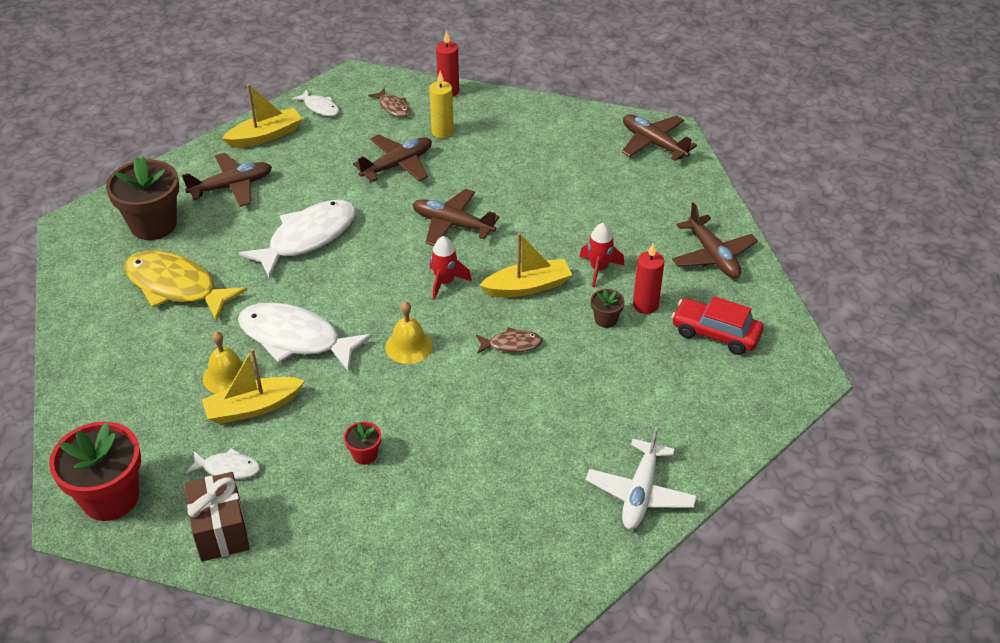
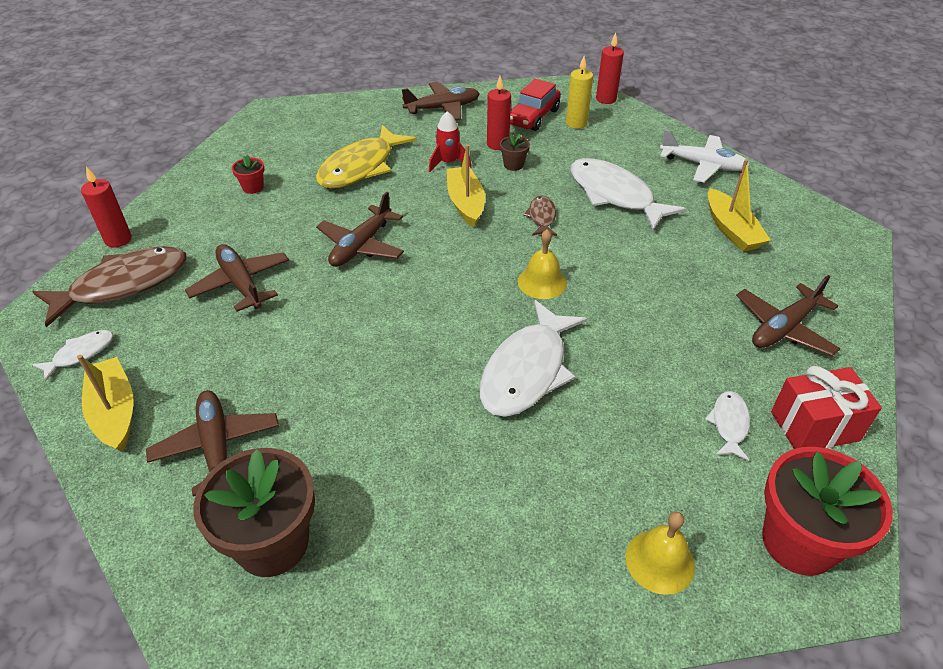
camera: 85 degrees left, 0 degrees up
yellow fish [124,251,247,321] -> yellow fish moved to [316,125,416,188]
brown gift [185,472,250,562] -> red gift [771,366,882,449]
yellow boat [202,348,305,424] -> yellow boat moved to [708,159,771,252]
yellow bell [203,331,244,394] -> yellow bell moved to [626,512,695,595]
white fish [239,200,356,278] -> white fish moved to [571,158,686,230]
red flower pot [344,421,381,465] -> red flower pot moved to [232,155,264,194]
brown fish [368,88,411,118] -> brown fish [33,246,187,327], size x2.07
yellow candle [429,71,454,139] -> yellow candle moved to [566,56,593,129]
red rocket [430,236,472,300] -> none
brown plane [622,115,697,161] -> brown plane moved to [736,275,841,356]
none -> red candle [596,33,624,104]

